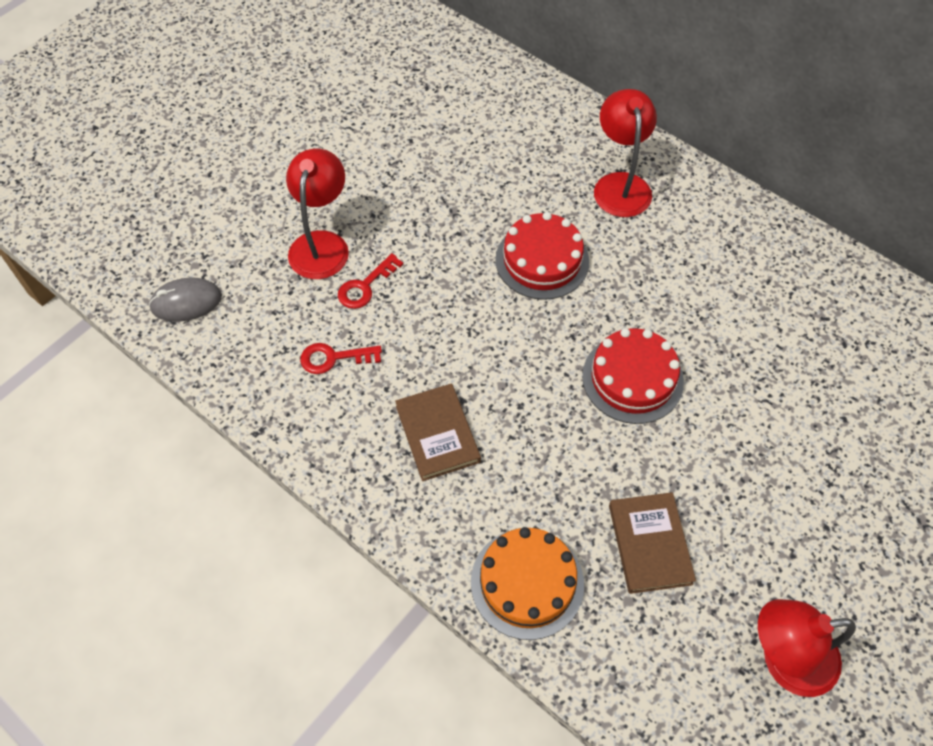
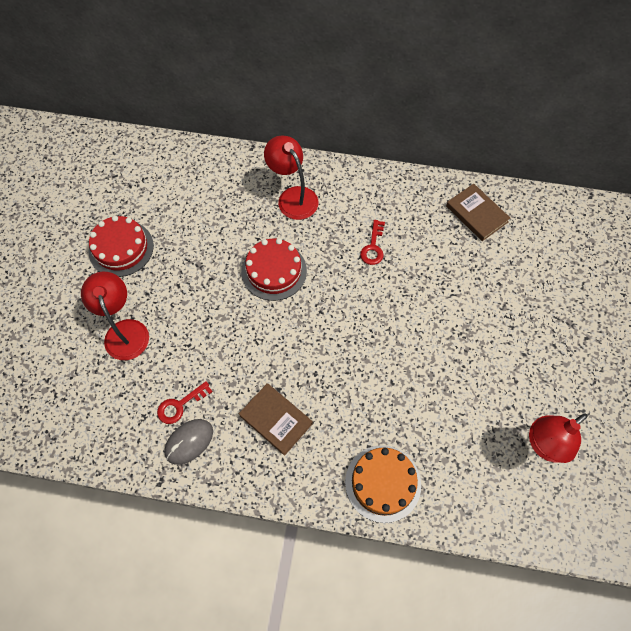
camera: 30 degrees left, 5 degrees up
grey mouse [149,277,222,322] -> grey mouse moved to [164,419,213,465]
red key [338,253,403,309] -> red key moved to [360,220,385,265]
red cake [582,328,684,424] -> red cake moved to [89,216,154,277]
brown book [609,492,696,594] -> brown book moved to [446,184,510,241]

